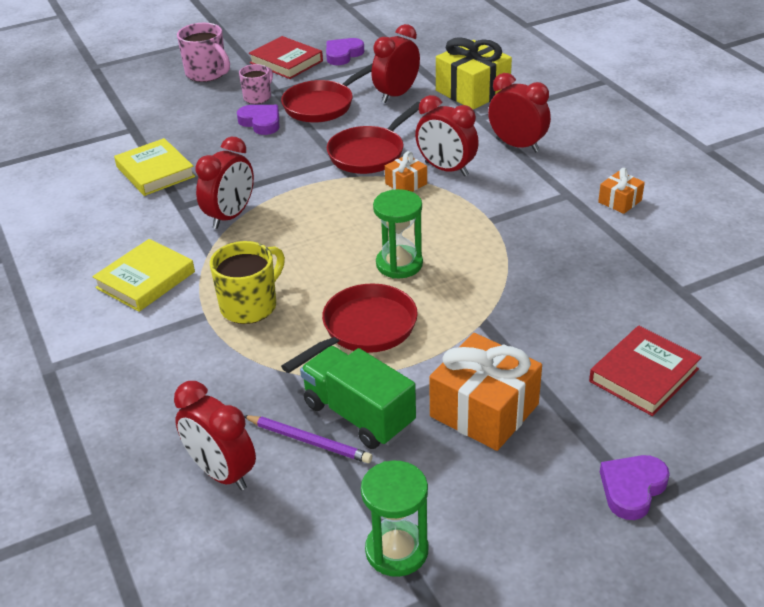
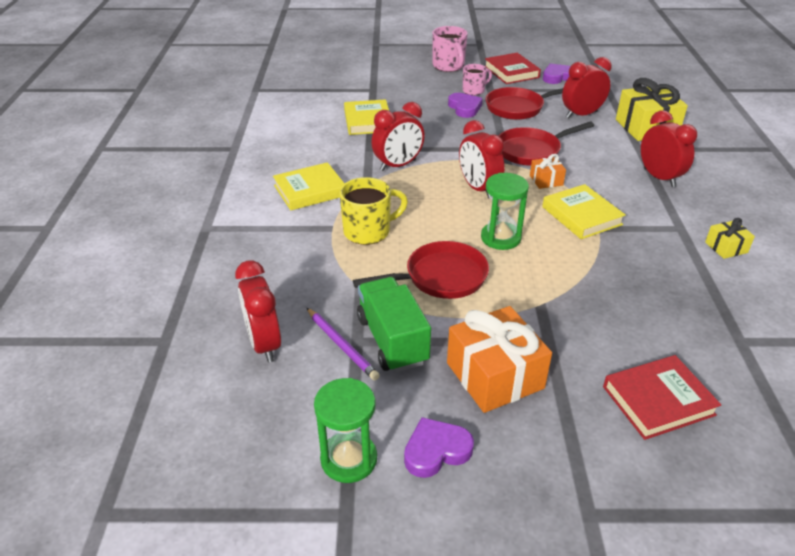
camera: 25 degrees right, 0 degrees up
red clock [415,95,479,176] -> red clock moved to [459,120,504,199]
orange gift [598,168,645,214] -> yellow gift [705,218,755,259]
purple heart [600,455,670,520] -> purple heart moved to [404,417,474,478]
none -> yellow book [542,184,626,239]

